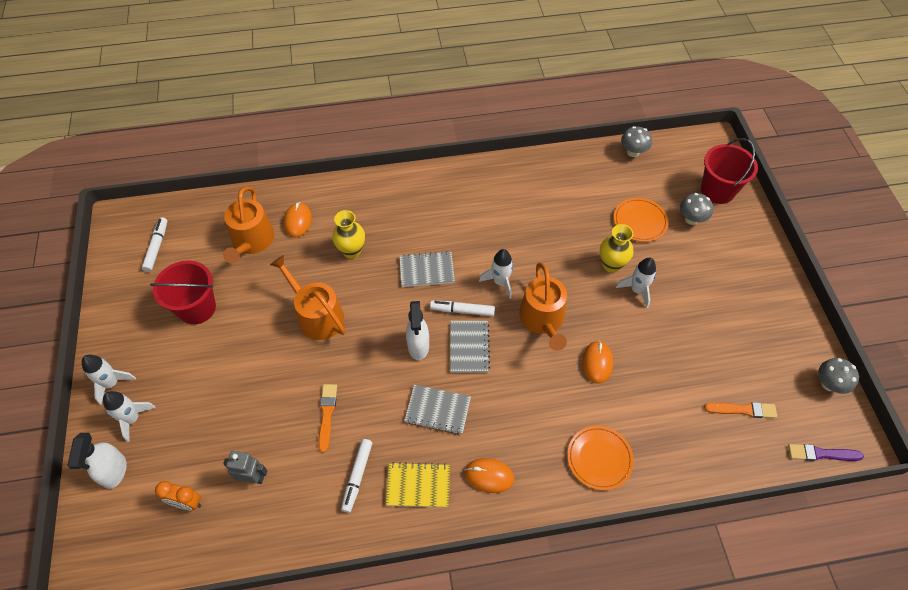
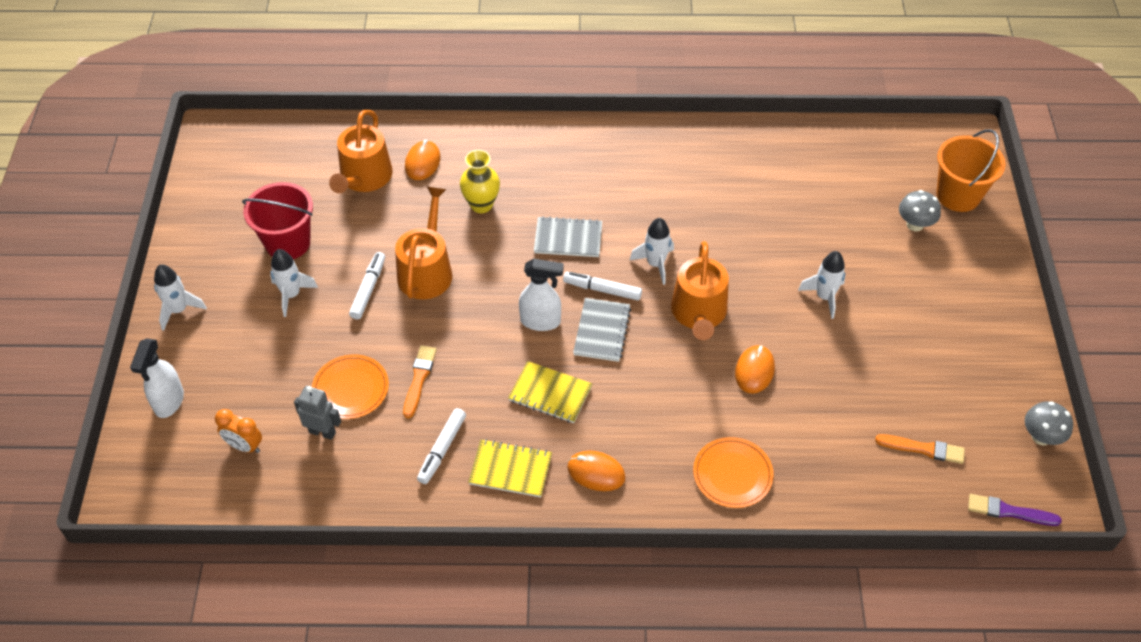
camera: 10 degrees right, 5 degrees down
white rocket [103,391,156,442] -> white rocket moved to [270,249,318,317]
white marker [142,217,168,272] -> white marker moved to [349,252,385,319]
orange watering can [270,255,345,340] -> orange watering can turned 45 degrees clockwise [395,187,452,299]
grey notebook [404,385,471,434] -> yellow notebook [508,361,592,423]
white spray bottle [406,301,429,360] -> white spray bottle turned 90 degrees counterclockwise [519,259,564,331]
yellow vase [600,224,634,273] -> none
orange plate [614,198,669,242] -> orange plate moved to [312,354,389,419]
grey mushroom [621,126,652,157] -> none
red bucket [701,138,758,204] -> orange bucket [937,129,1006,212]

